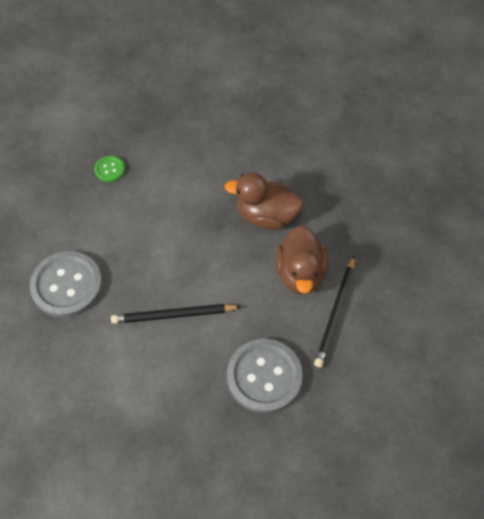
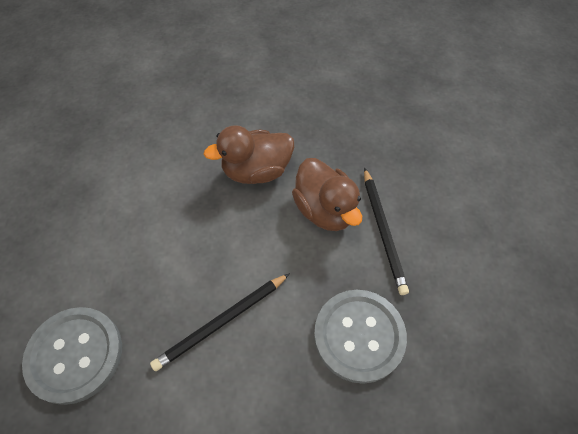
camera: 30 degrees left, 0 degrees up
green button [94,156,125,182] -> none

